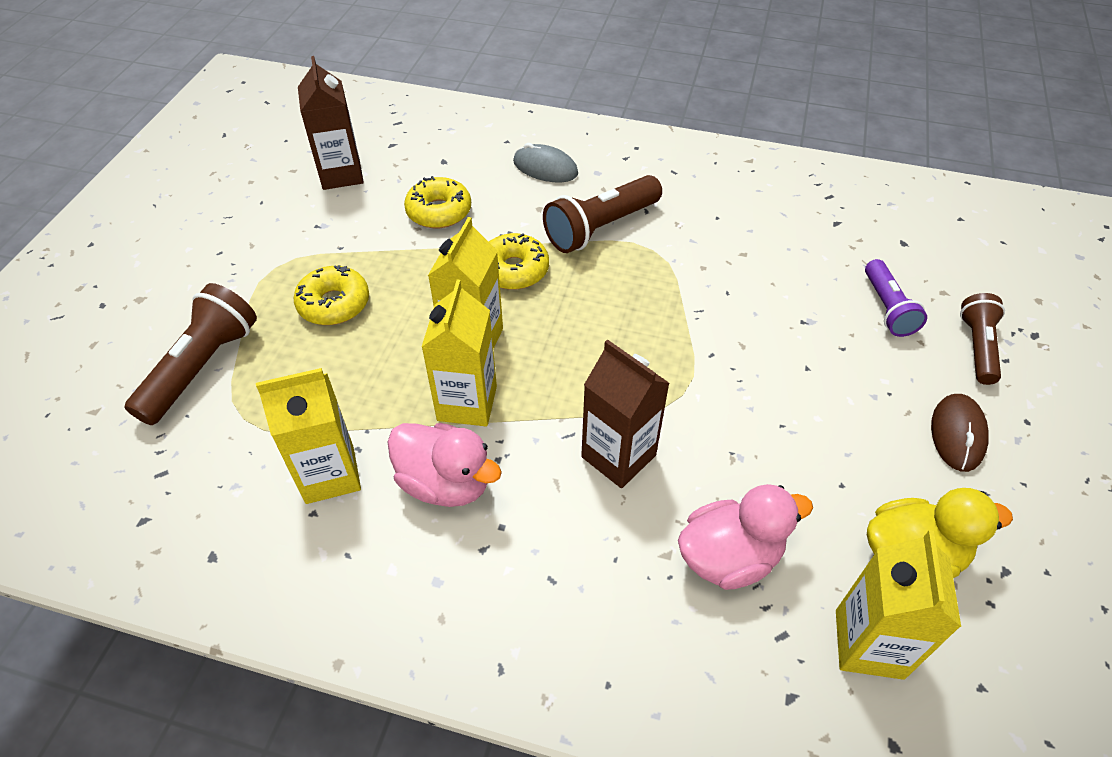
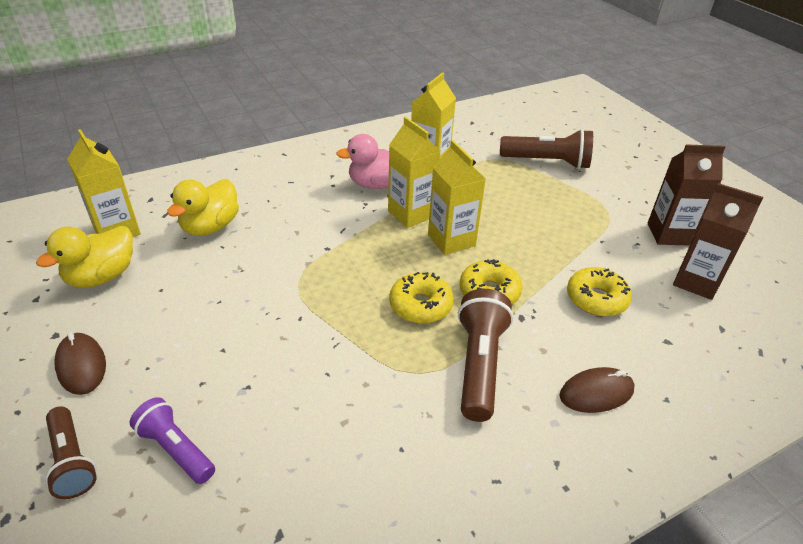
camera: 135 degrees right, 10 degrees down
brown flashlight [125,283,257,425] -> brown flashlight turned 60 degrees counterclockwise [500,129,593,169]
yellow donut [294,265,369,325] -> yellow donut moved to [389,272,454,324]
grey mouse [513,143,578,183] -> brown mouse [559,367,634,413]
brown carton [581,339,670,488] -> brown carton moved to [648,144,725,246]
pink duck [678,484,813,590] -> yellow duck [167,179,239,236]

